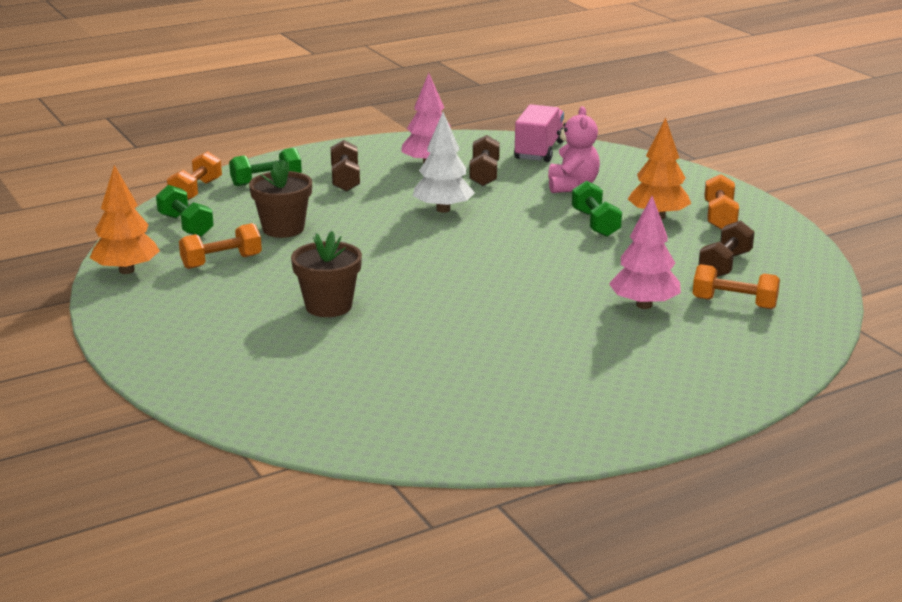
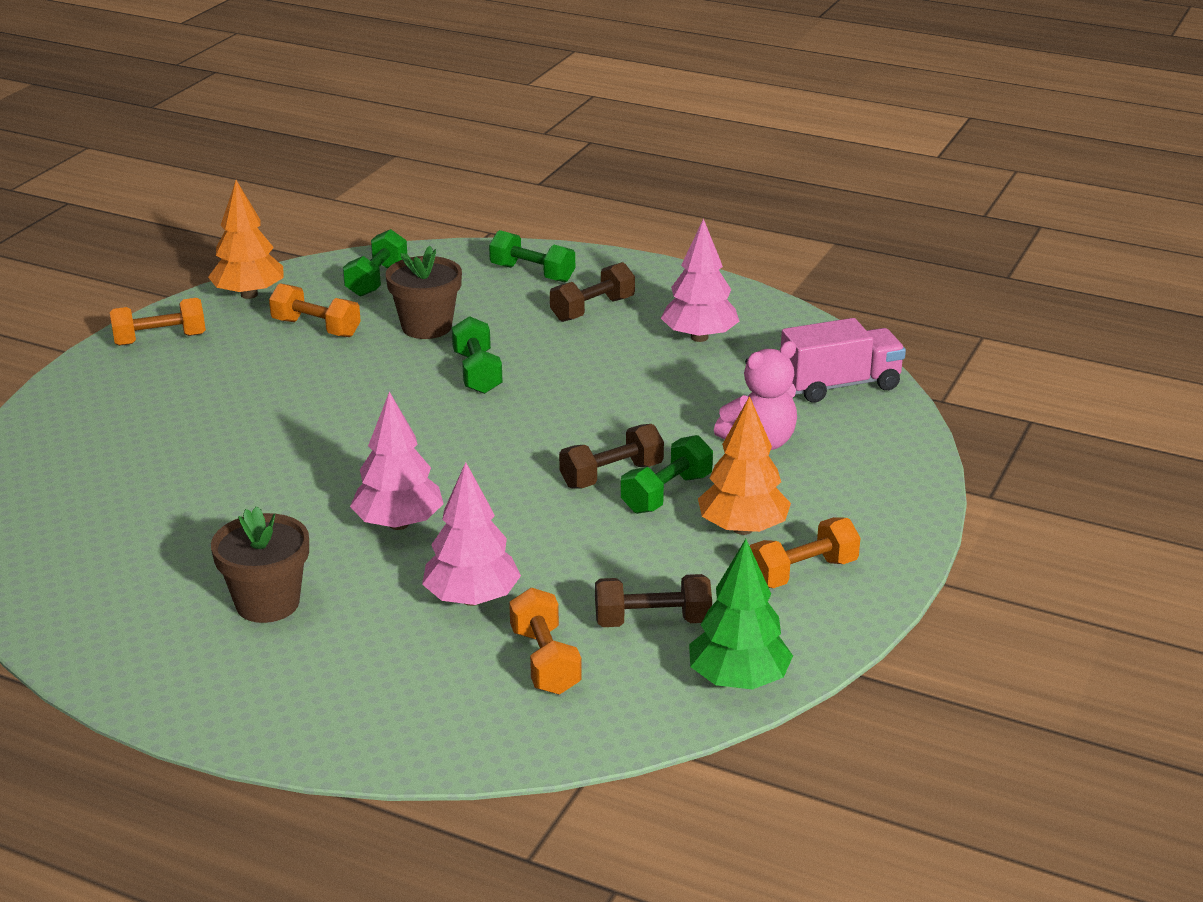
camera: 55 degrees right, 5 degrees up
orange dumbbell [167,151,222,200] -> orange dumbbell moved to [110,298,206,346]
brown flower pot [291,231,362,317] -> brown flower pot moved to [211,506,309,623]
white tree [413,112,475,213] -> none
brown dumbbell [469,135,500,186] -> brown dumbbell moved to [559,424,664,489]
none -> pink tree [350,391,444,530]
none -> green dumbbell [452,316,503,394]
none -> green tree [689,539,793,689]

